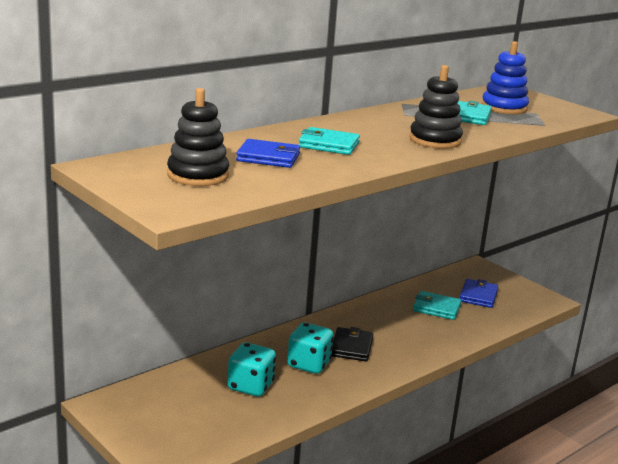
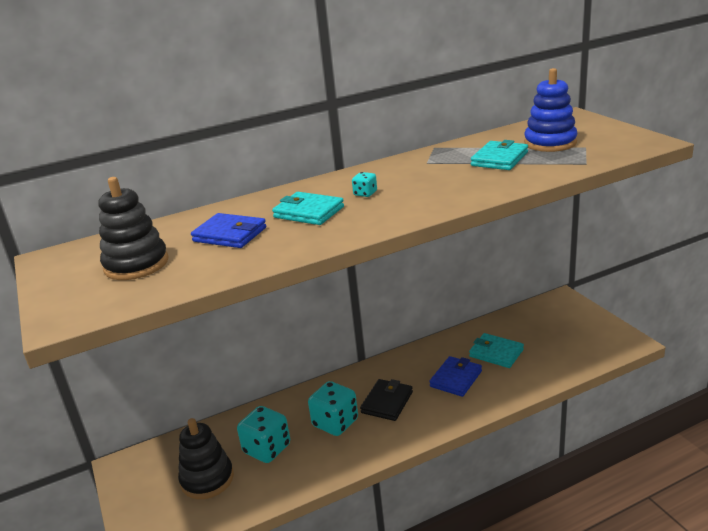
camera: 20 degrees right, 5 degrees up
black stacking toy [409,65,463,149] -> black stacking toy moved to [178,418,234,499]
blue wallet [460,279,498,308] -> blue wallet moved to [429,356,482,397]
none -> turquoise dice [352,172,377,197]

